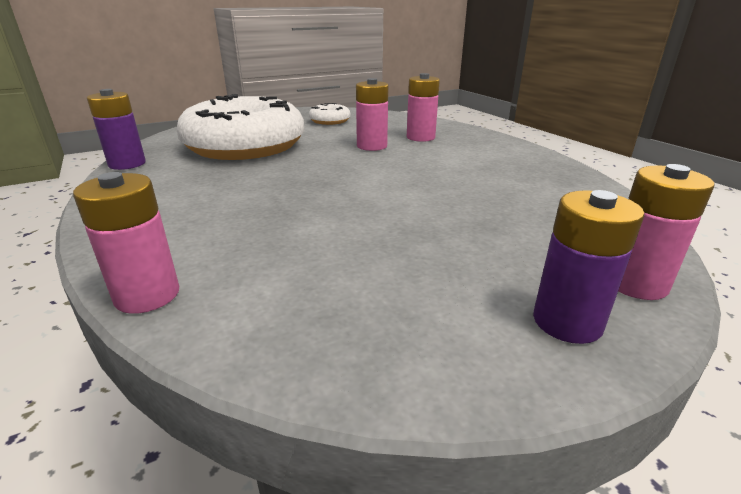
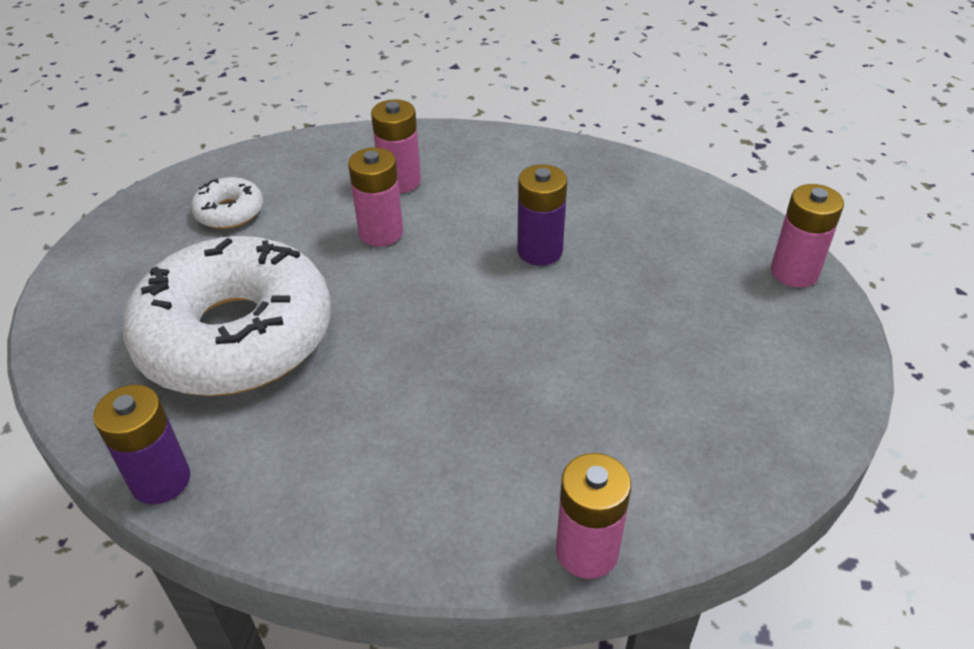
camera: 50 degrees left, 15 degrees up
purple battery [533,190,645,344] -> purple battery moved to [517,165,567,265]

